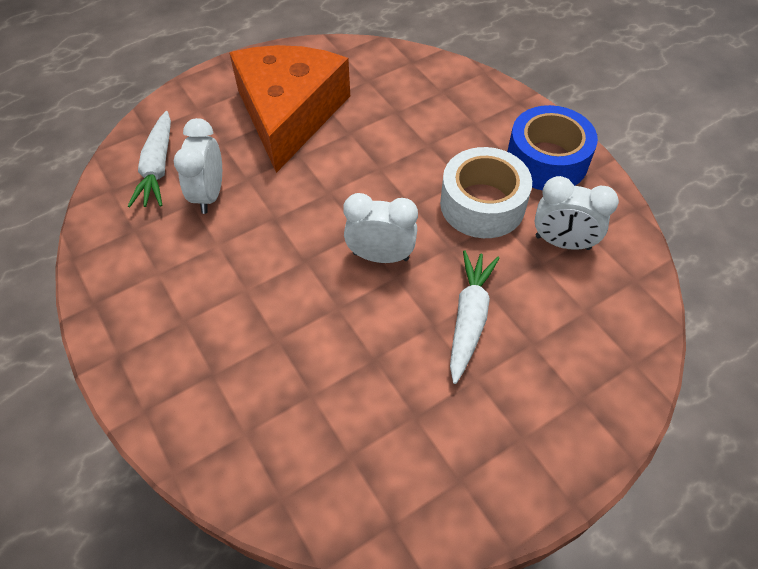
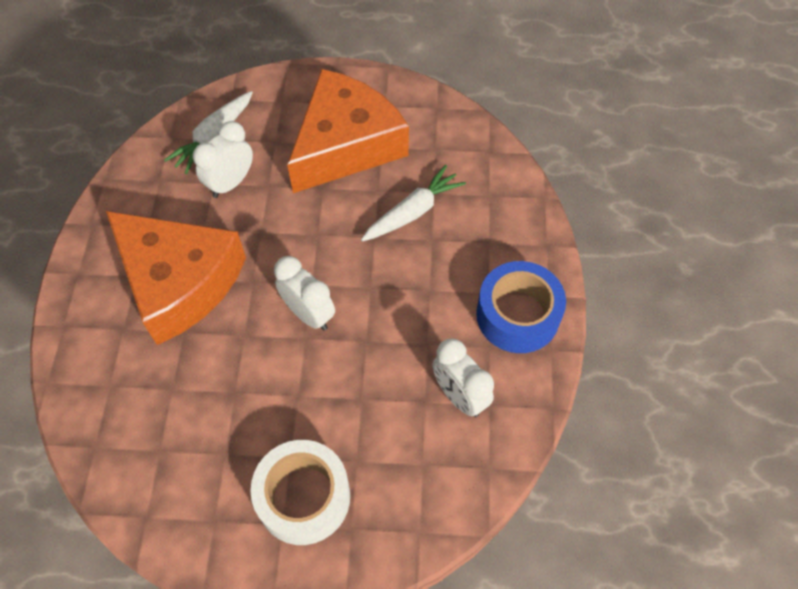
camera: 35 degrees right, 5 degrees up
white tape [440,147,532,238] -> white tape moved to [250,440,350,545]
white carrot [450,250,499,384] -> white carrot moved to [361,165,466,242]
none -> orange cheese [106,211,246,345]

